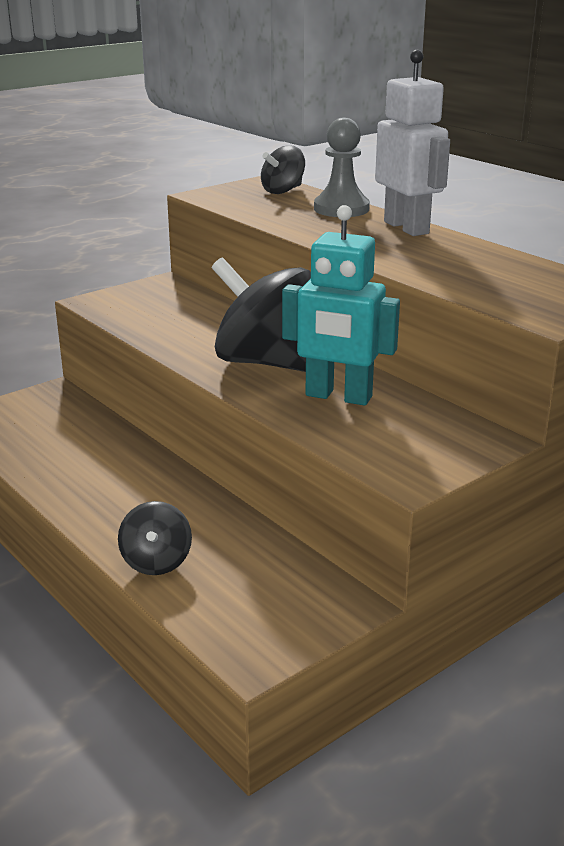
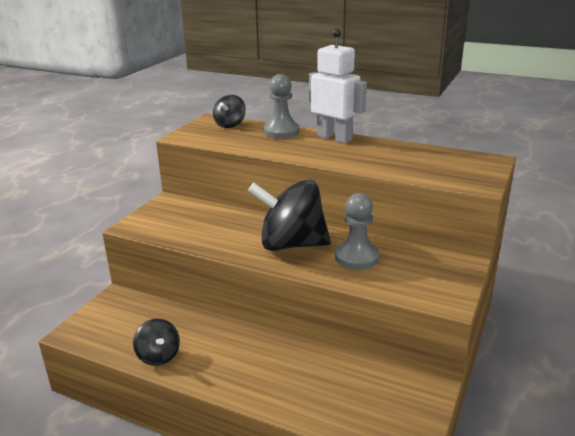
camera: 25 degrees left, 0 degrees up
black spinning top [118,501,192,575] -> black spinning top moved to [133,319,180,366]
turquoise robot [282,205,400,406] -> grey pawn [335,193,379,270]

